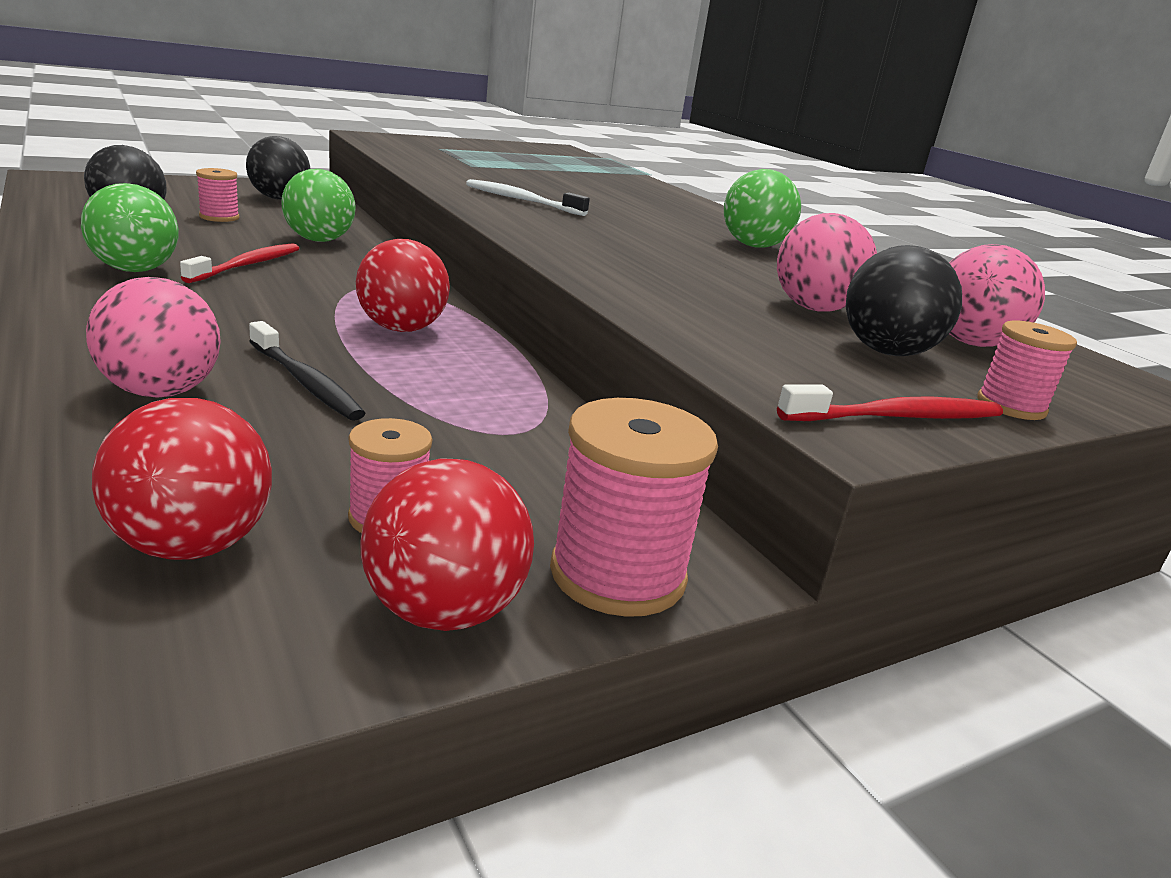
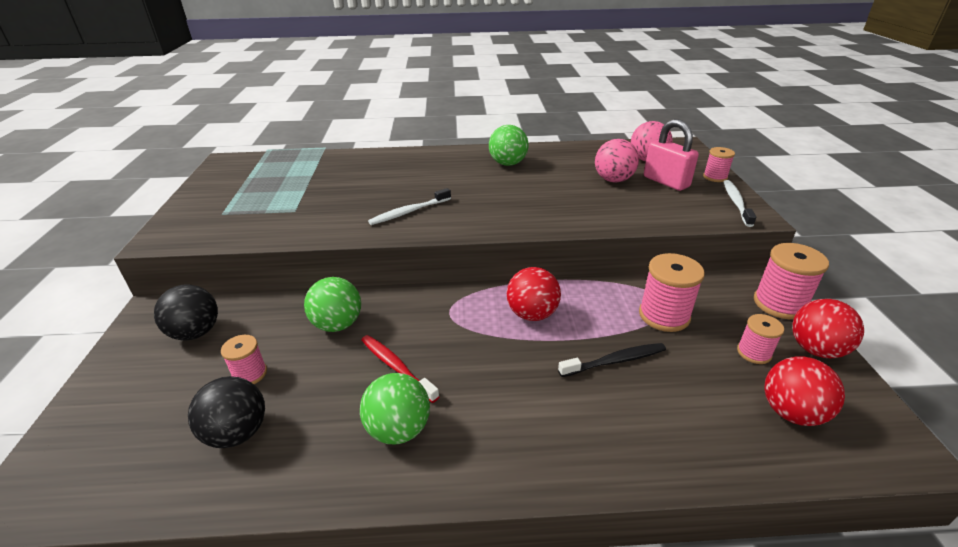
camera: 60 degrees left, 10 degrees up
pink ball [86,277,221,398] -> none
red toothbrush [777,384,1003,421] -> white toothbrush [724,180,756,227]
black ball [845,245,962,356] -> pink padlock [644,119,699,191]
none -> pink spool [639,253,705,332]

